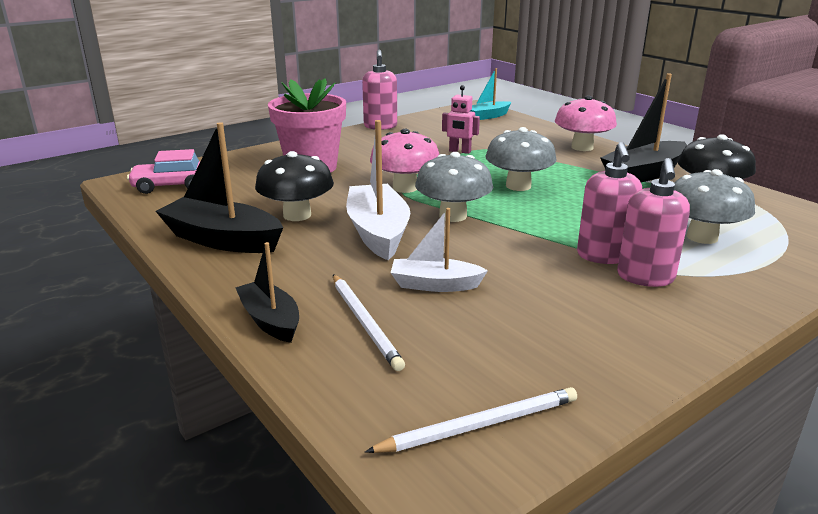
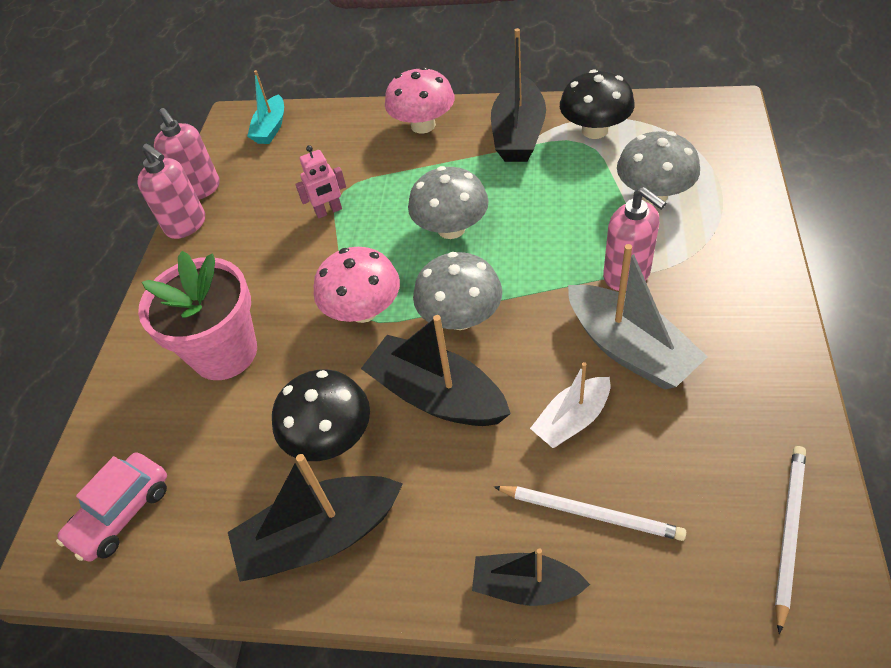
camera: 40 degrees left, 25 degrees up
white boat [346,120,410,260] -> black boat [361,315,511,426]
pink soap dispenser [617,158,690,287] -> pink soap dispenser moved to [154,108,220,200]
none -> grey boat [568,244,708,390]

